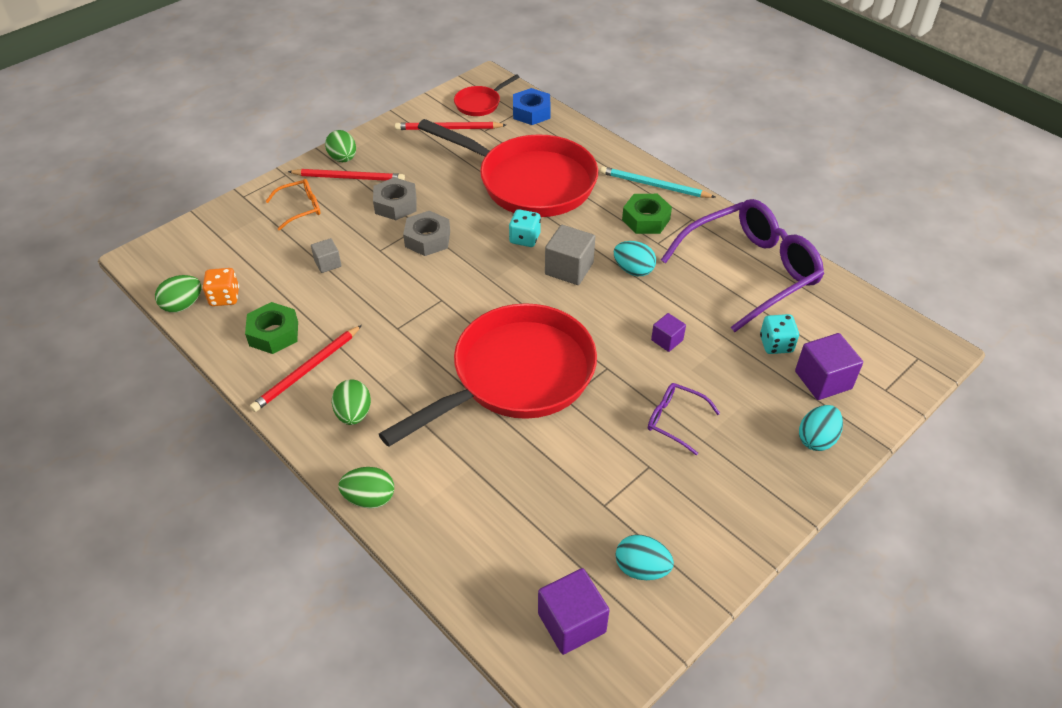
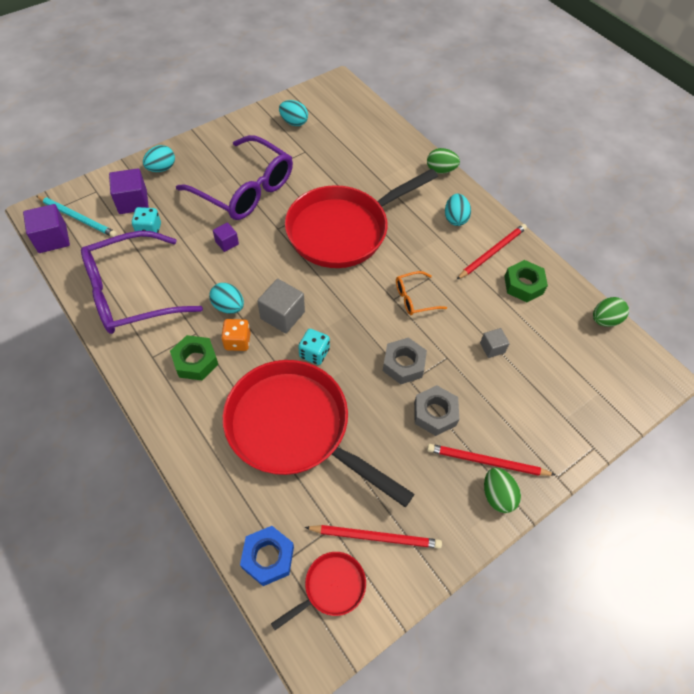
camera: 175 degrees left, 10 degrees up
orange dice [203,268,239,306] -> orange dice moved to [221,319,250,351]
orange glasses [265,179,320,230] -> orange glasses moved to [396,271,447,315]
green egg [332,380,371,425] -> turquoise egg [445,194,471,226]
purple cube [538,568,609,655] -> purple cube moved to [23,204,70,253]
turquoise pencil [600,166,716,198] -> turquoise pencil moved to [36,196,117,237]
purple glasses [648,383,720,456] -> purple glasses [176,135,293,220], size x2.25

